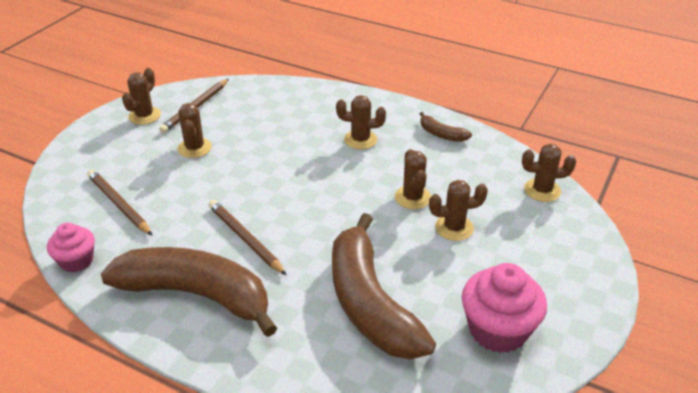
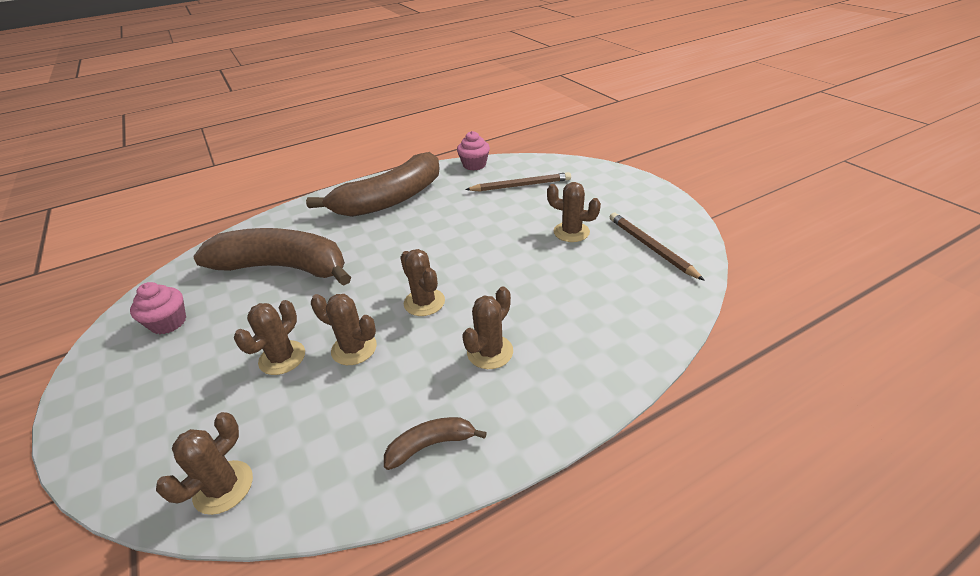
camera: 125 degrees right, 0 degrees up
brown cactus [122,68,161,125] -> brown cactus moved to [400,249,445,316]
brown pencil [209,200,286,275] -> none
pink cupcake [462,263,547,353] -> pink cupcake [130,282,186,334], size x0.61

